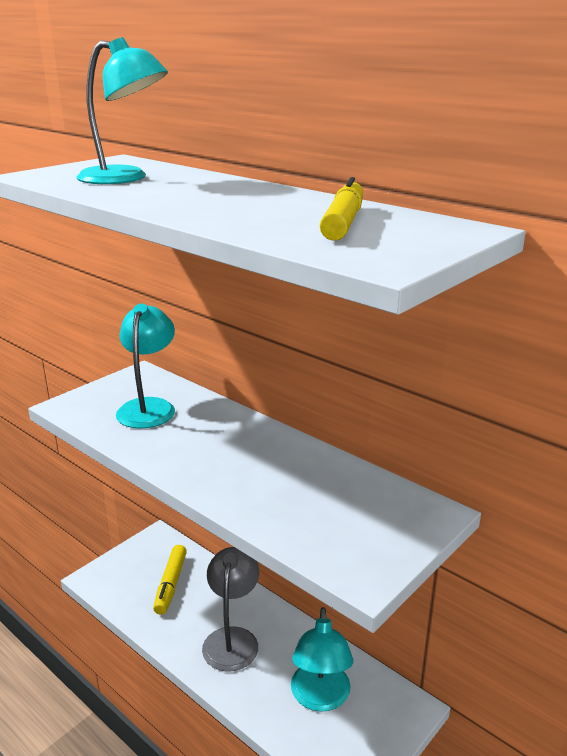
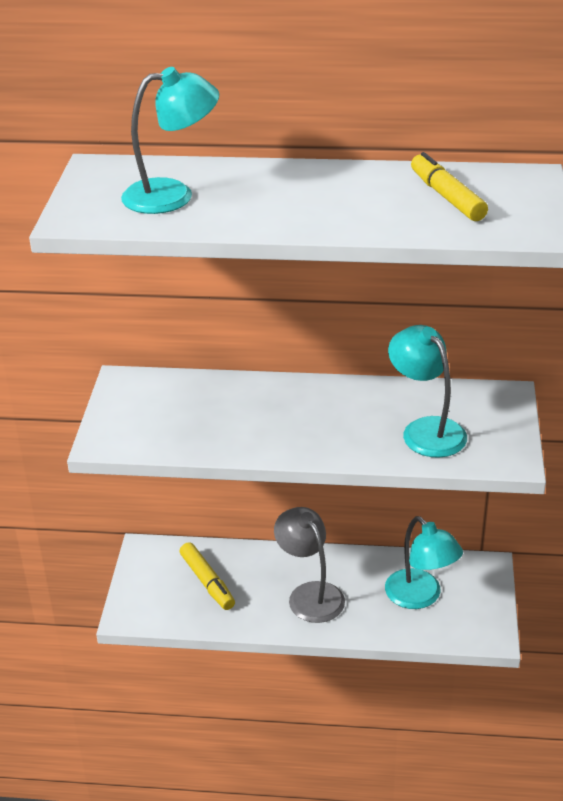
camera: 35 degrees left, 10 degrees up
turquoise lamp [116,304,175,429] -> turquoise lamp moved to [388,325,467,458]

